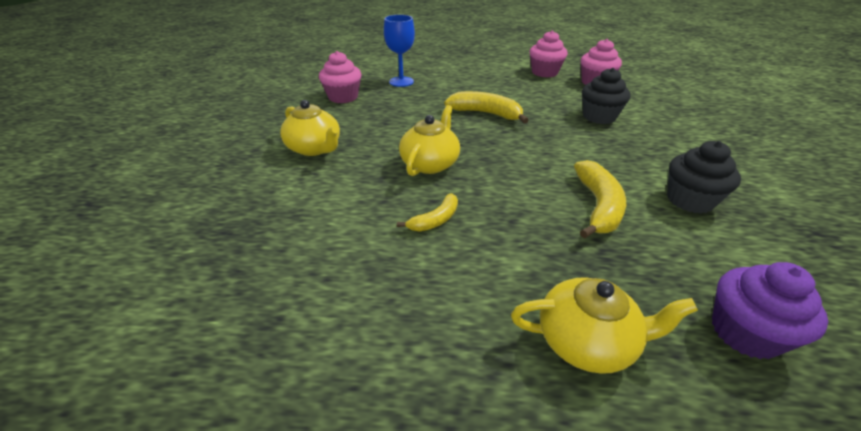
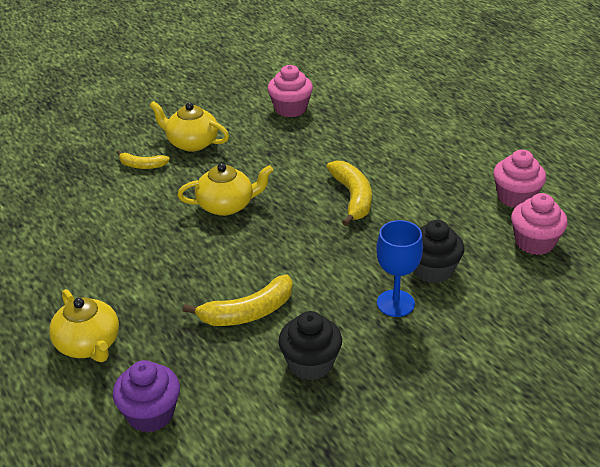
camera: 55 degrees right, 0 degrees up
yellow teapot [280,100,340,156] -> yellow teapot turned 105 degrees clockwise [149,101,229,152]
blue goblet [384,15,415,87] -> blue goblet moved to [376,220,423,317]
yellow banana [397,193,458,232] -> yellow banana moved to [116,150,170,169]

